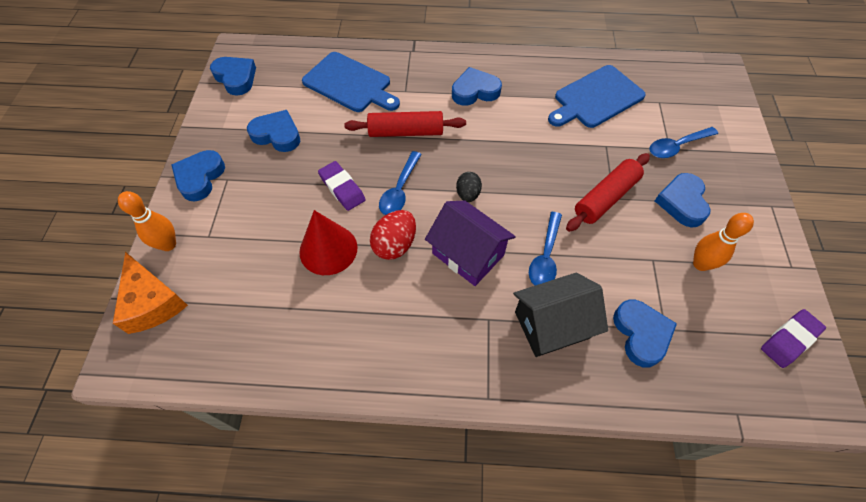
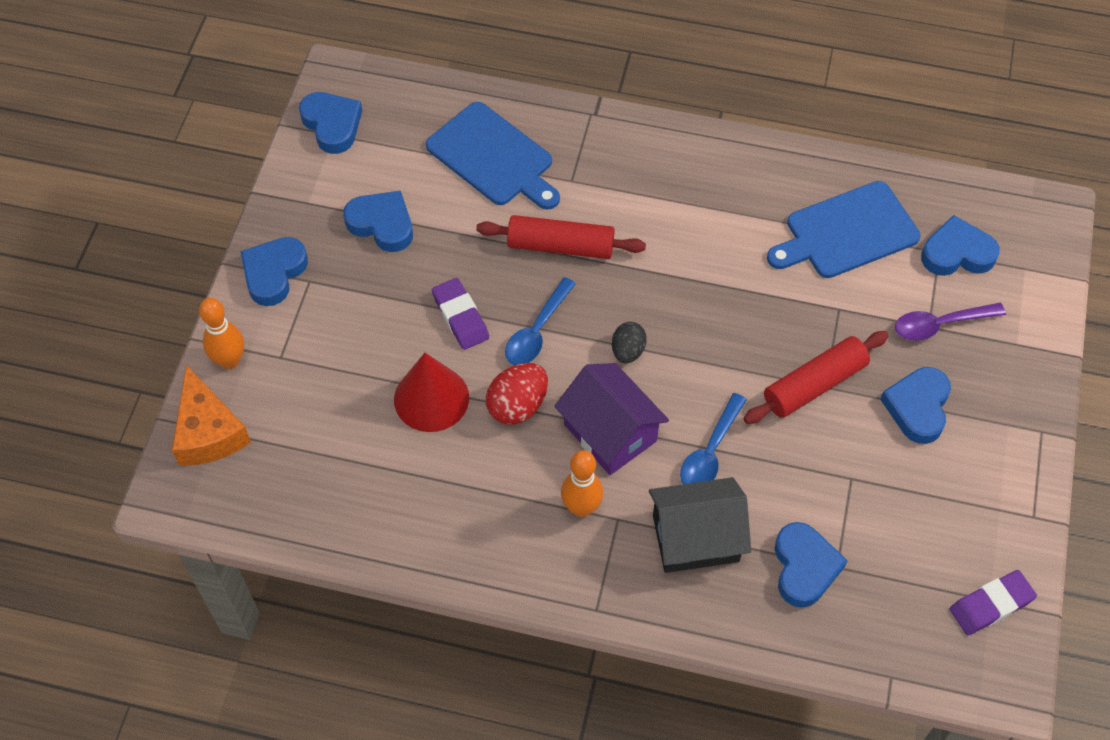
camera: 10 degrees right, 0 degrees up
blue heart [452,67,502,106] -> blue heart moved to [921,215,1000,276]
blue spoon [650,127,718,158] -> purple spoon [895,303,1006,341]
orange bowling pin [693,213,754,271] -> orange bowling pin moved to [561,450,603,517]

